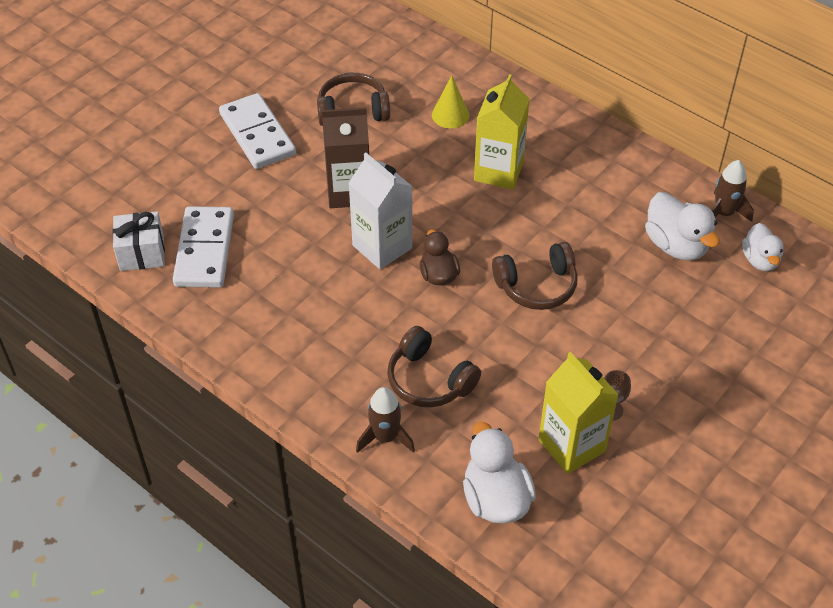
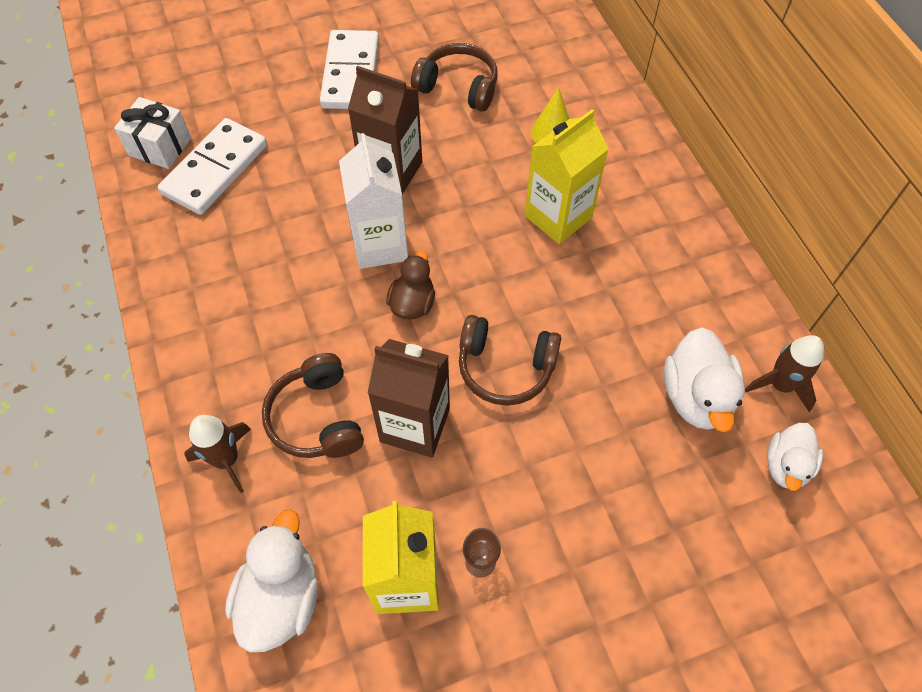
camera: 30 degrees right, 10 degrees up
none -> brown carton [368,339,450,458]

